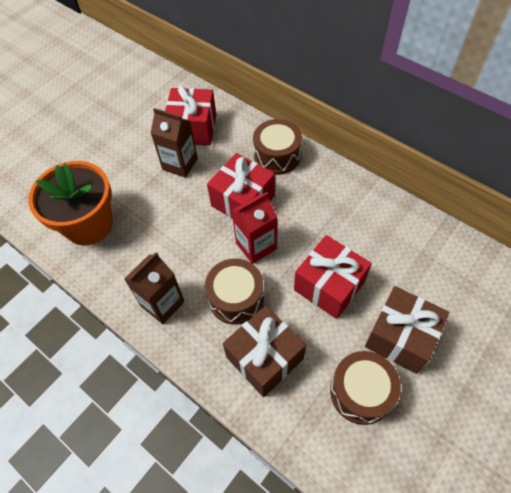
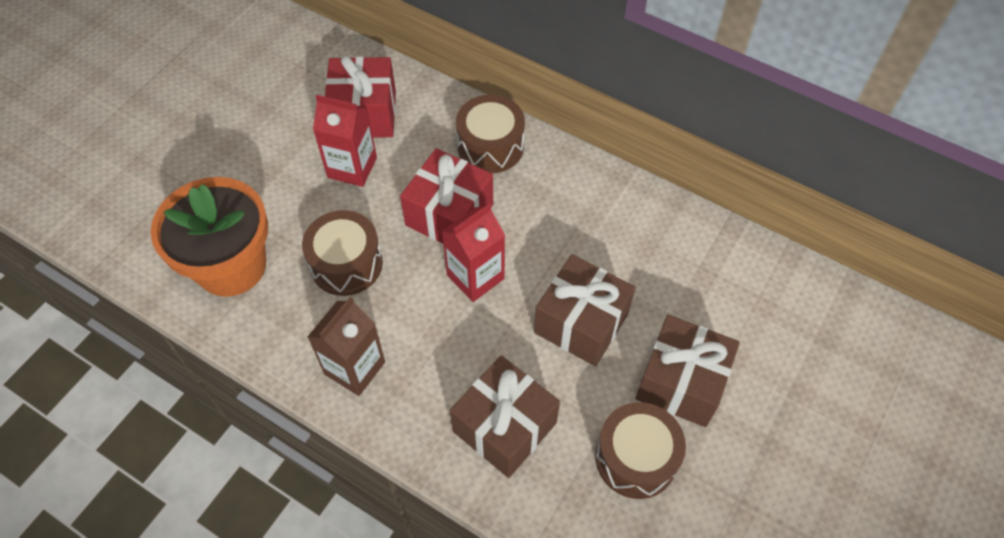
camera: 10 degrees left, 0 degrees up
brown carton [151,108,198,178] -> red carton [313,94,377,187]
brown drum [205,259,264,325] -> brown drum moved to [302,210,383,296]
red gift [294,235,372,319] -> brown gift [534,254,636,366]

